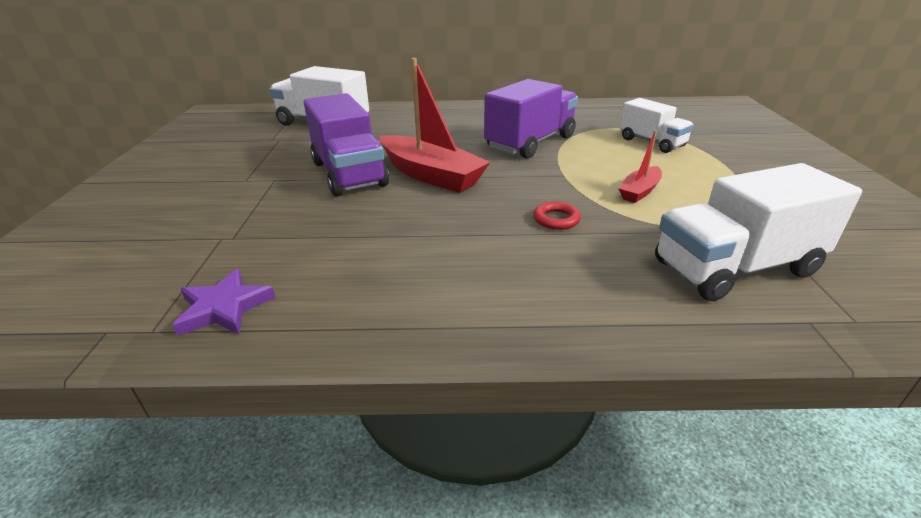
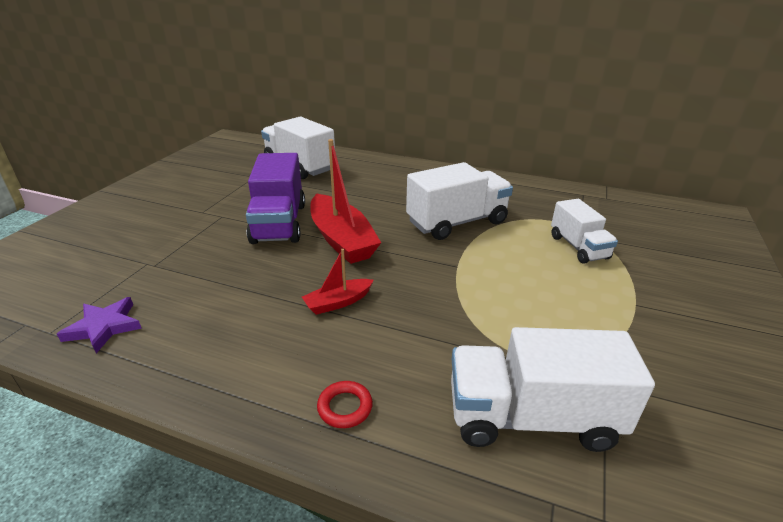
camera: 20 degrees right, 0 degrees up
purple truck [484,79,578,159] -> white truck [406,162,513,240]
red ring [533,201,581,230] -> red ring moved to [317,381,373,428]
red boat [618,130,662,203] -> red boat moved to [302,249,374,315]

